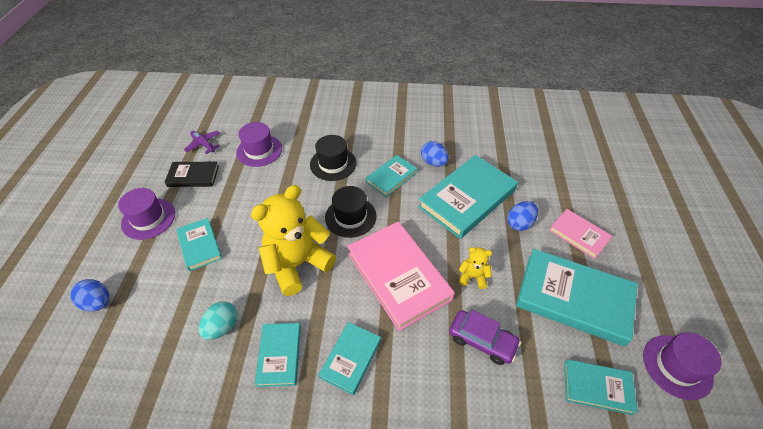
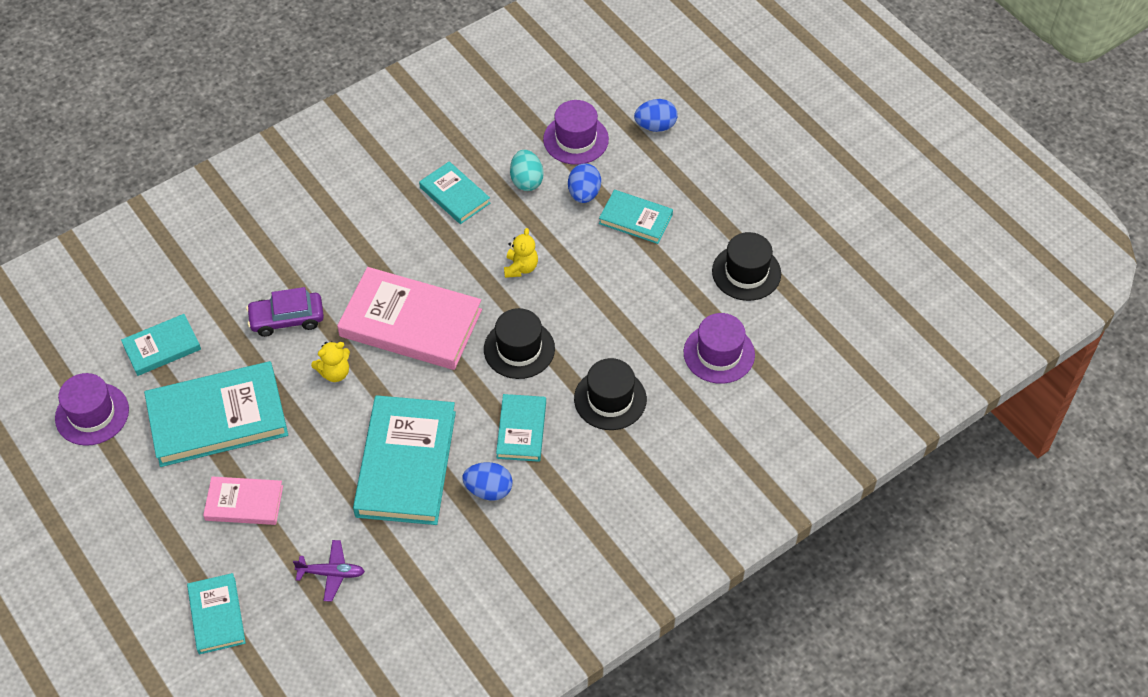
camera: 140 degrees right, 5 degrees up
purple hat [118,188,175,240] -> purple hat moved to [543,100,609,165]
black book [165,162,219,187] -> black hat [712,232,781,301]
purple plane [184,131,220,154] -> purple plane moved to [293,540,365,602]
yellow teddy bear [251,185,336,296] -> yellow teddy bear [504,228,538,278], size x0.44
turquoise book [318,322,381,395] -> turquoise book moved to [187,573,246,654]
blue egg [507,201,538,231] -> blue egg moved to [568,164,601,203]

